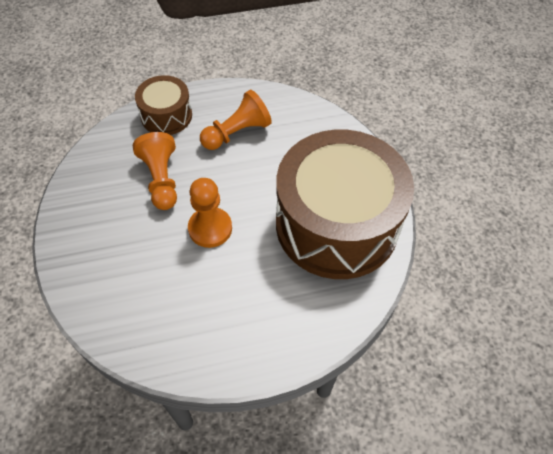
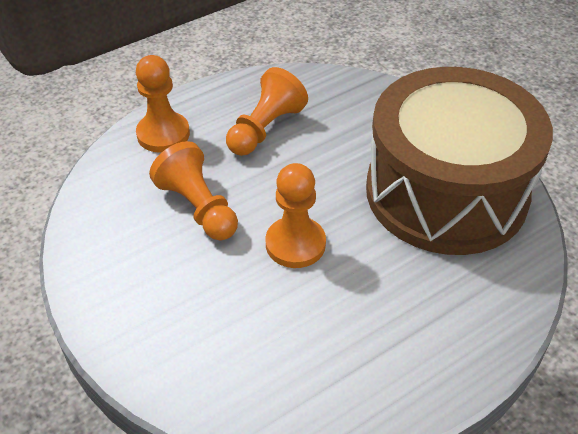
camera: 20 degrees left, 10 degrees down
brown drum [135,75,192,135] -> orange pawn [136,55,190,153]

